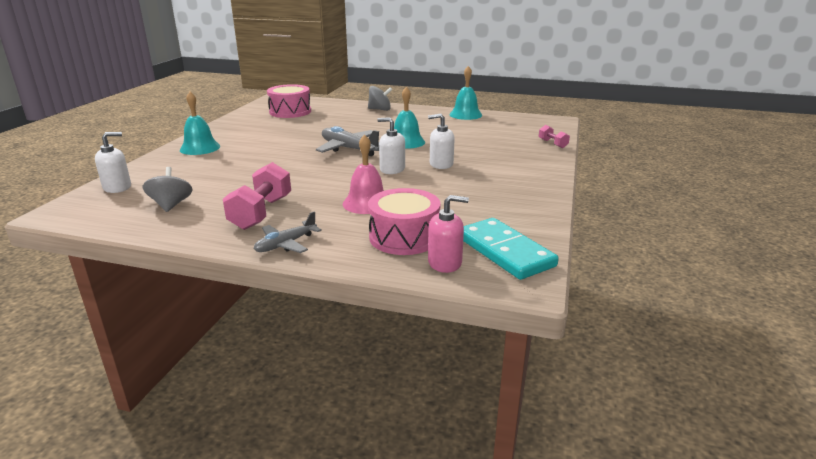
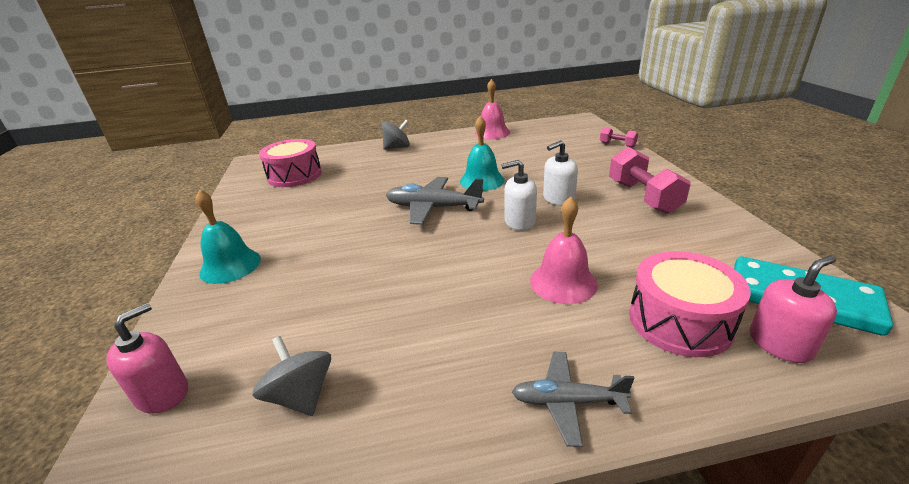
camera: 25 degrees left, 5 degrees up
white soap dispenser [95,132,131,193] -> pink soap dispenser [106,303,188,414]
pink dumbbell [223,162,291,230] -> pink dumbbell moved to [609,147,690,214]
grey plane [254,211,322,253] -> grey plane turned 75 degrees clockwise [512,352,634,447]
turquoise bell [449,66,482,120] -> pink bell [475,79,510,139]

